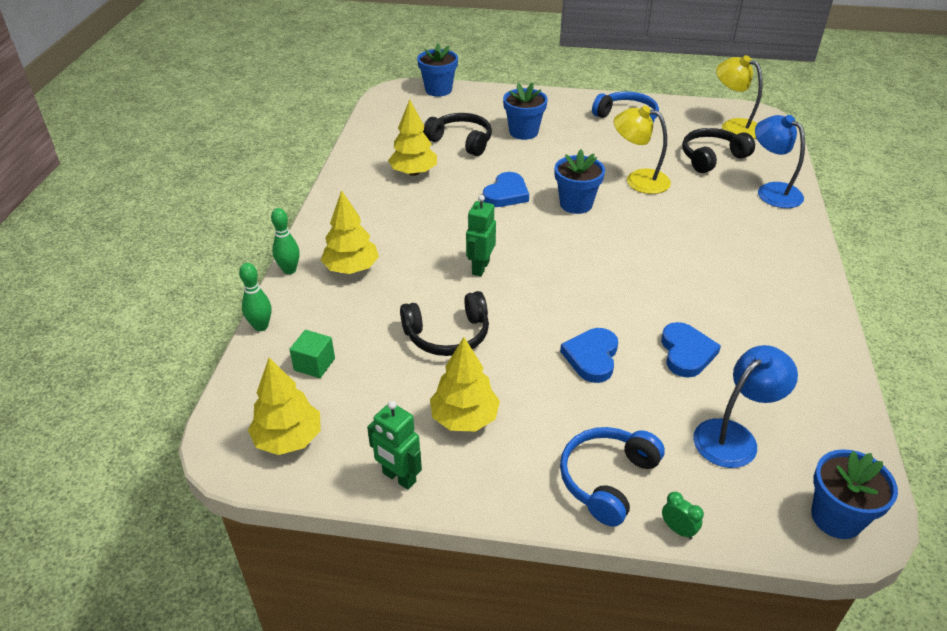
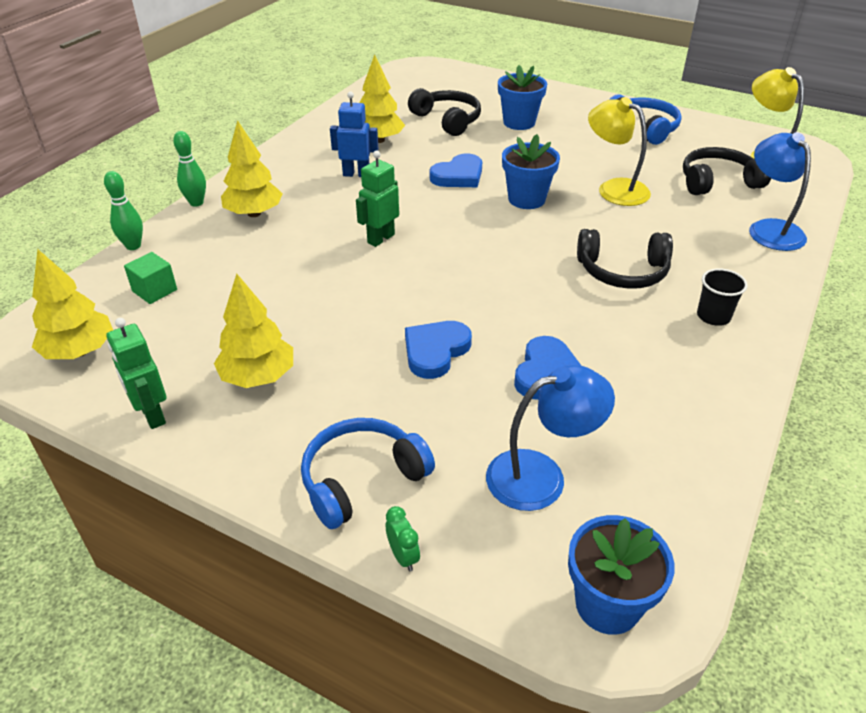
camera: 20 degrees right, 0 degrees up
black headphones [400,291,489,356] -> black headphones moved to [577,229,673,289]
blue flower pot [417,44,458,97] -> none
none -> blue robot [330,92,378,177]
none -> black cup [697,268,748,326]

